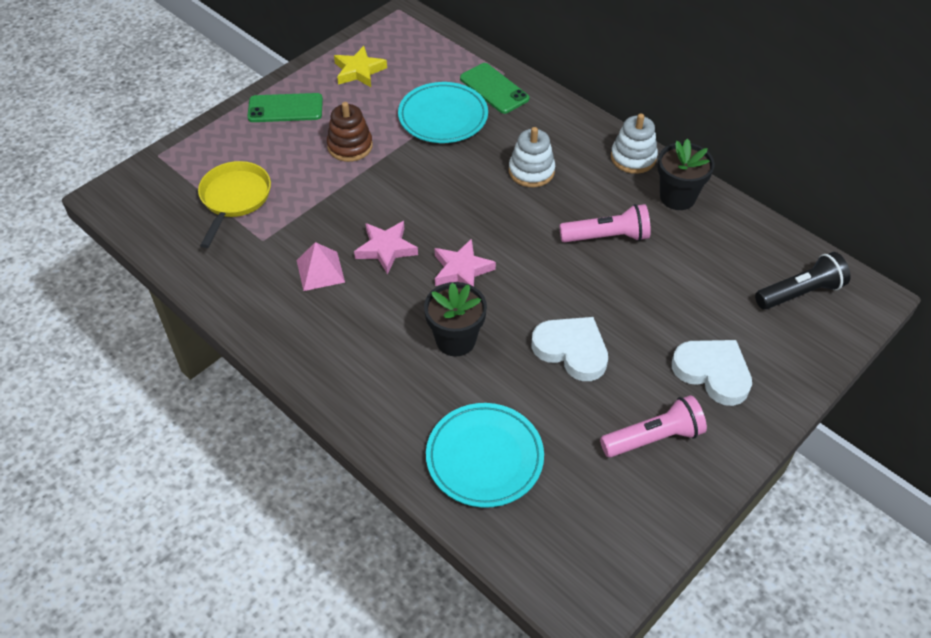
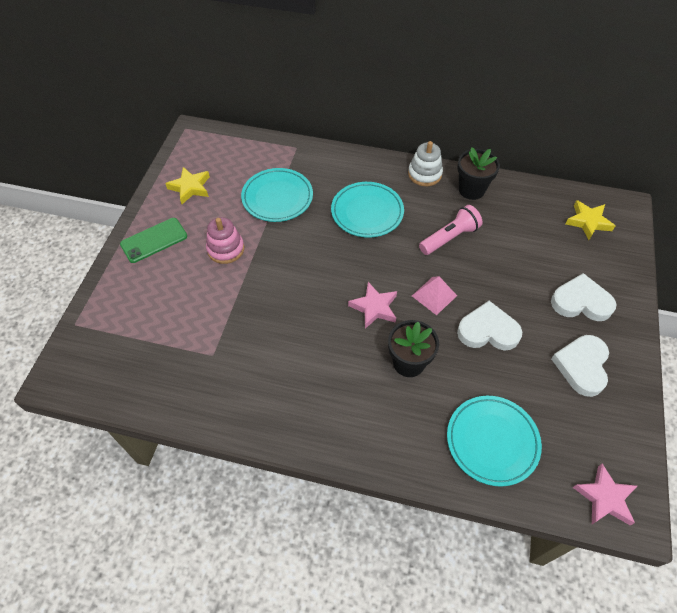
camera: 30 degrees left, 5 degrees up
yellow pan [198,161,271,248] -> none
pink pyramid [297,242,345,291] -> pink pyramid moved to [412,276,457,315]
brown stacking toy [327,102,373,162] -> pink stacking toy [206,217,244,264]
pink star [354,221,418,275] -> pink star moved to [573,464,637,525]
green phone [460,63,529,114] -> none
white stacking toy [509,127,555,187] -> turquoise plate [331,182,404,238]
pink flashlight [600,395,707,457] -> white heart [551,335,609,397]
black flashlight [755,252,851,310] -> yellow star [565,200,615,240]

